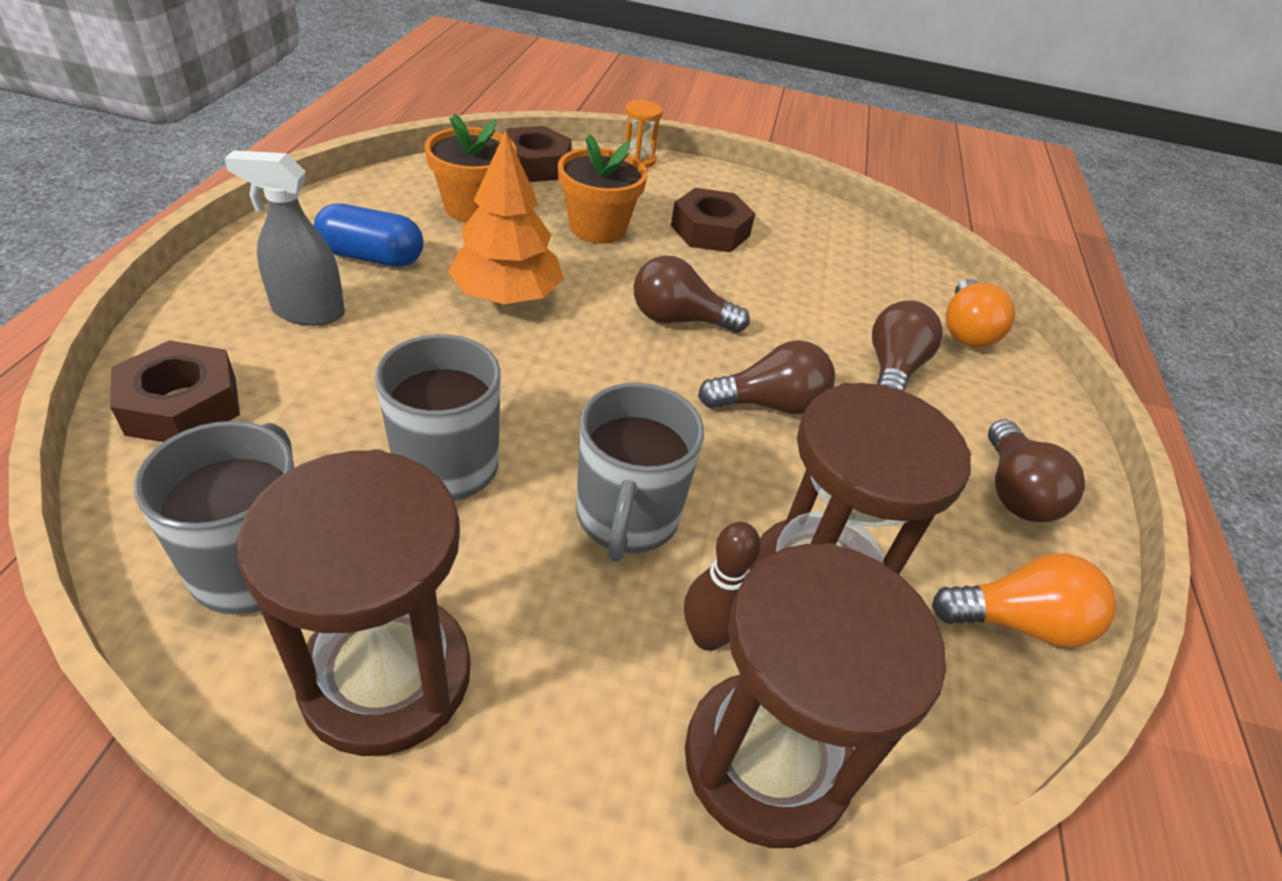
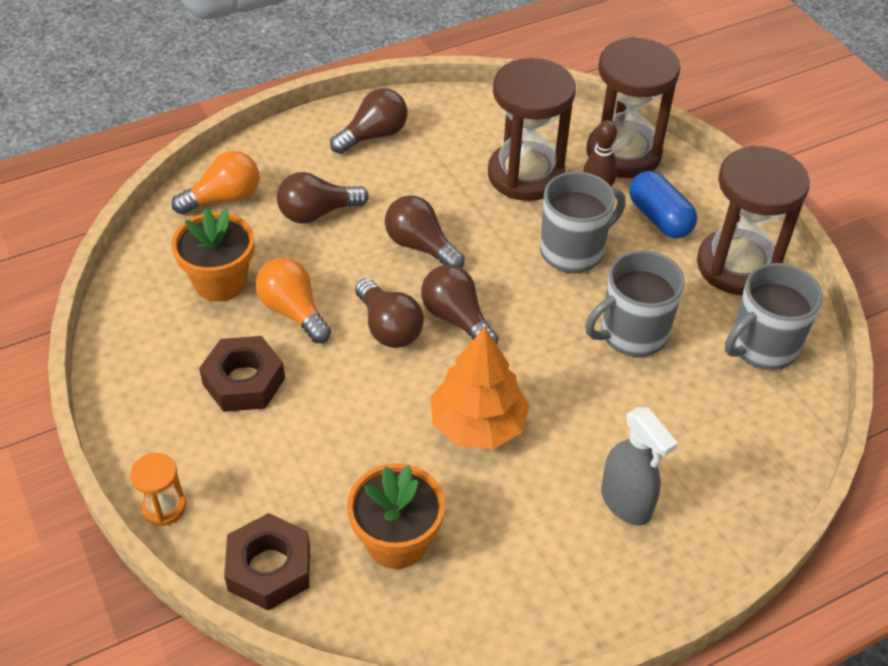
camera: 125 degrees left, 5 degrees up
brown nut [110,340,240,442] -> none
blue capsule [314,204,424,267] -> blue capsule moved to [629,171,697,238]
orange flower pot [558,134,648,244] -> orange flower pot moved to [171,208,254,302]
orange light bulb [932,554,1116,648] -> orange light bulb moved to [256,258,331,343]
none -> brown light bulb [421,265,499,344]

